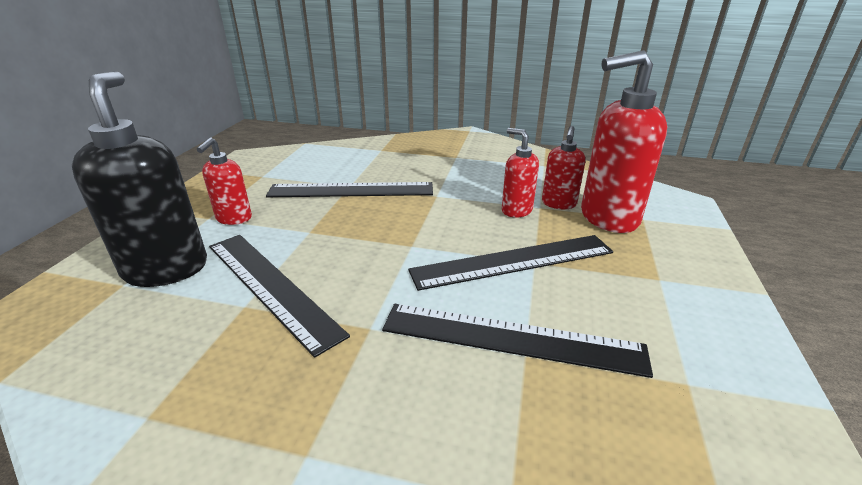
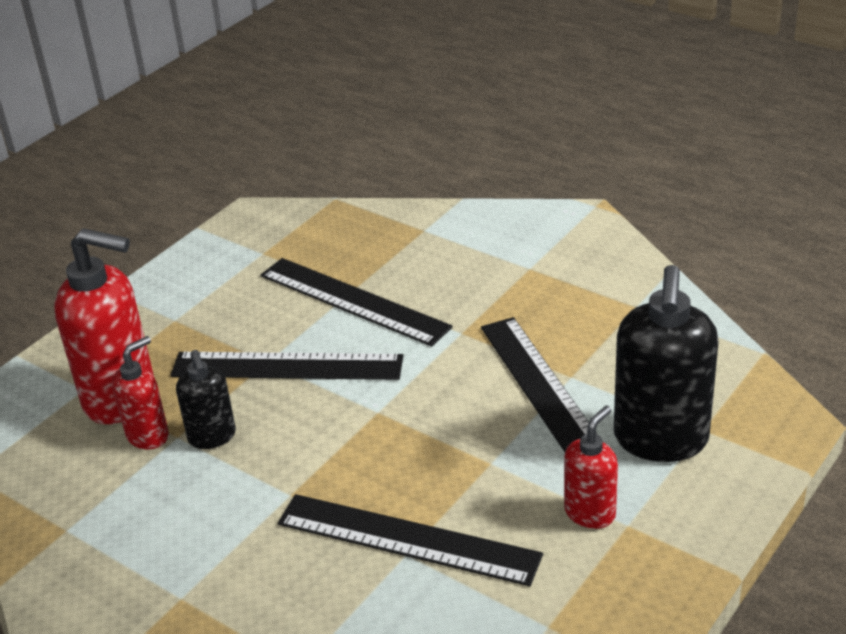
camera: 155 degrees left, 5 degrees up
red soap dispenser [502,128,539,218] -> black soap dispenser [176,350,236,449]

